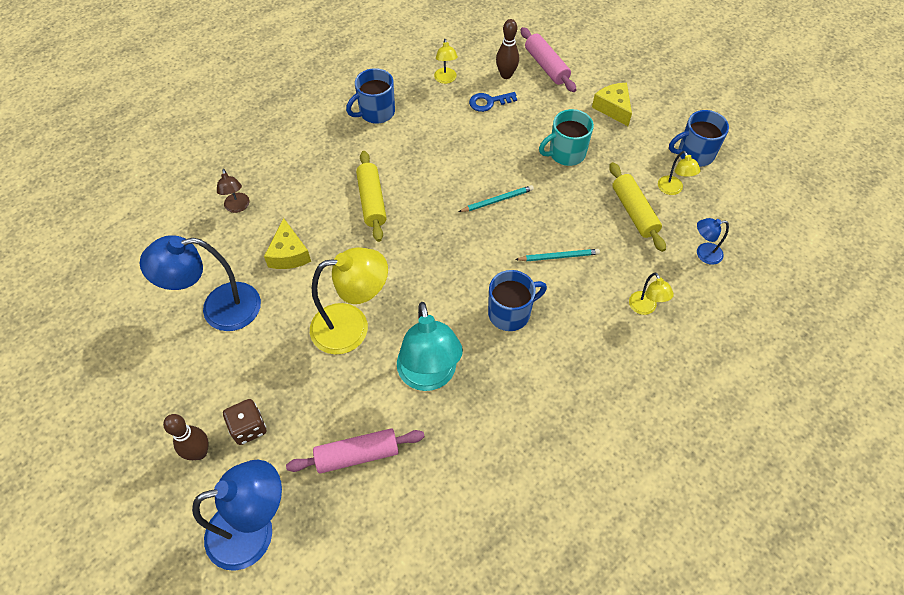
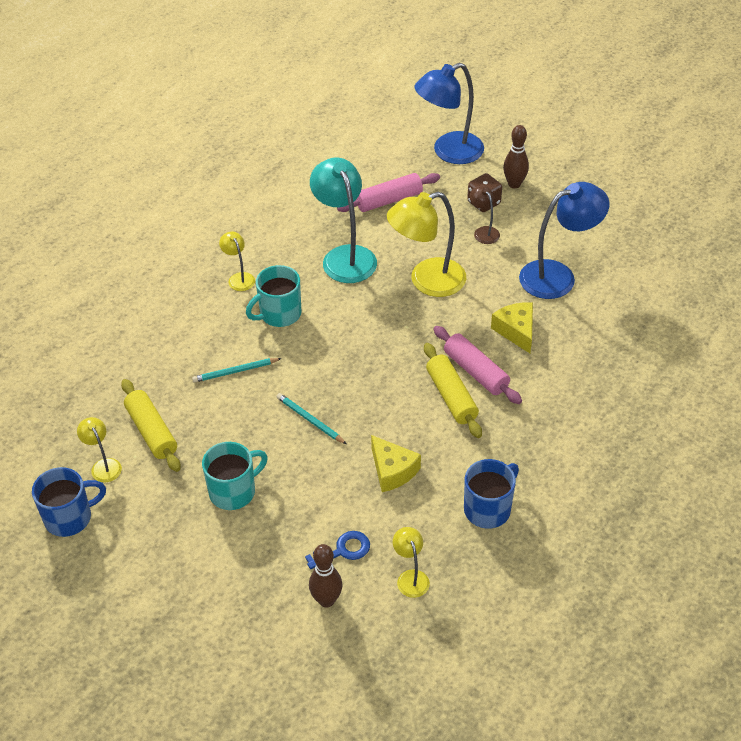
camera: 170 degrees right, 10 degrees down
brown lamp [217,169,250,213] -> brown lamp moved to [470,186,500,244]
turquoise pencil [459,185,534,212] -> turquoise pencil turned 75 degrees clockwise [276,393,346,444]
blue mug [488,270,547,331] -> turquoise mug [246,265,301,327]
pink rolling pin [521,27,577,92] -> pink rolling pin moved to [433,326,522,404]
yellow cheese [592,83,632,126] -> yellow cheese moved to [371,435,421,492]
yellow lamp [629,272,674,315] -> yellow lamp moved to [219,231,255,291]
blue lamp [697,218,729,265] -> none

